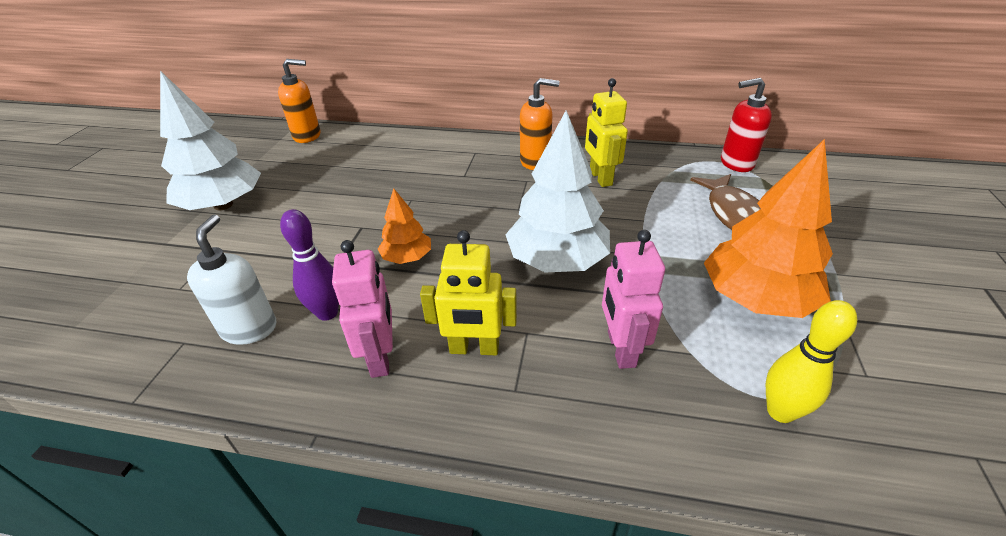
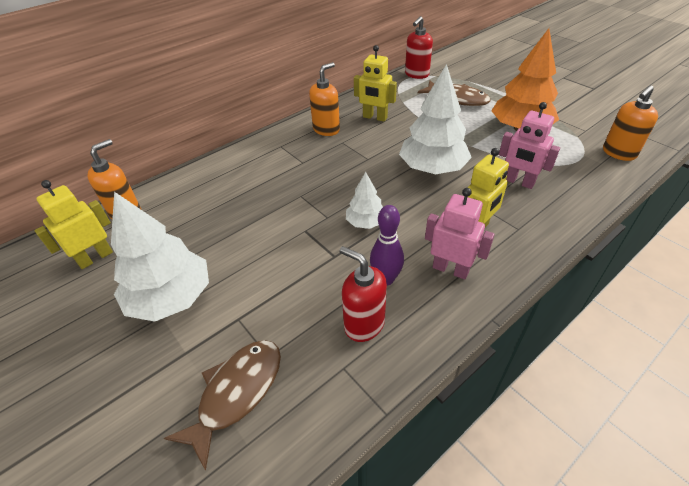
camera: 50 degrees left, 5 degrees up
white soap dispenser [187,215,276,345] -> red soap dispenser [339,246,387,342]
orange tree [378,188,431,264] -> white tree [346,172,383,229]
yellow bowling pin [766,300,857,423] -> none
none -> yellow robot [35,180,113,269]
none -> brown fish [164,340,281,471]
none -> orange soap dispenser [603,85,658,161]

